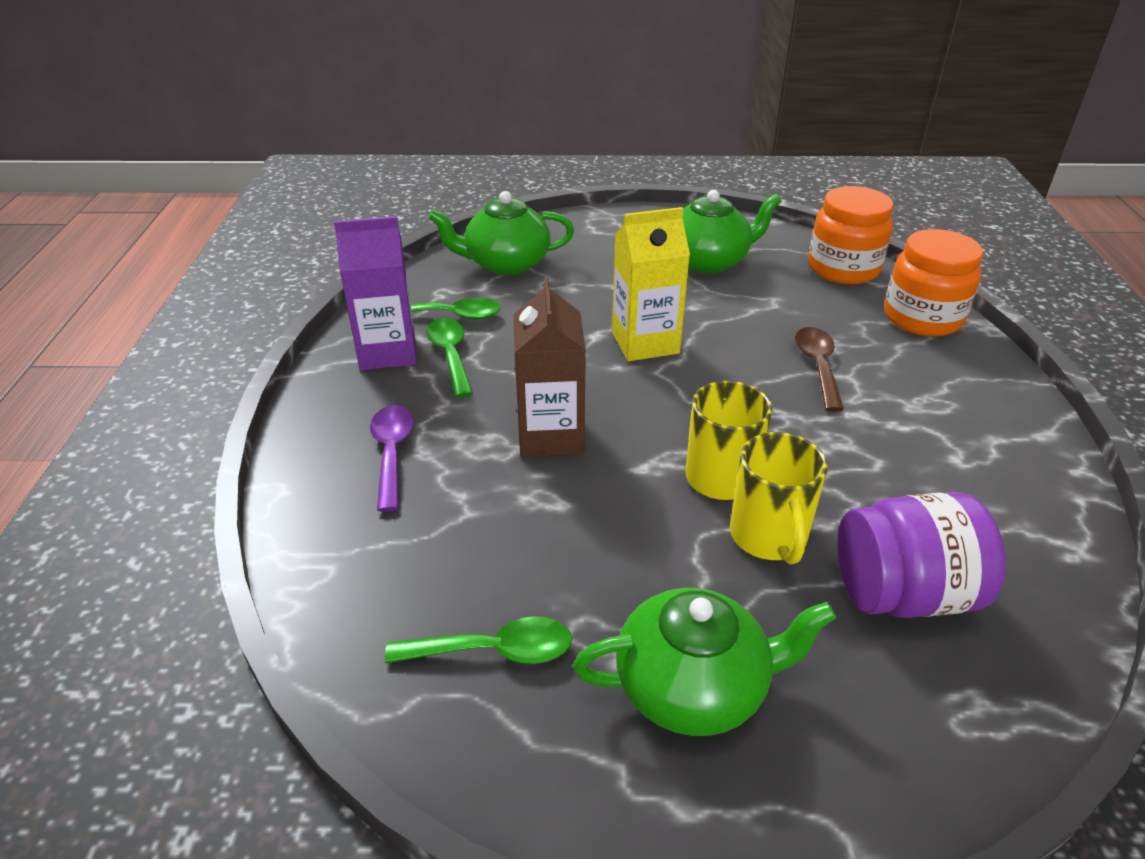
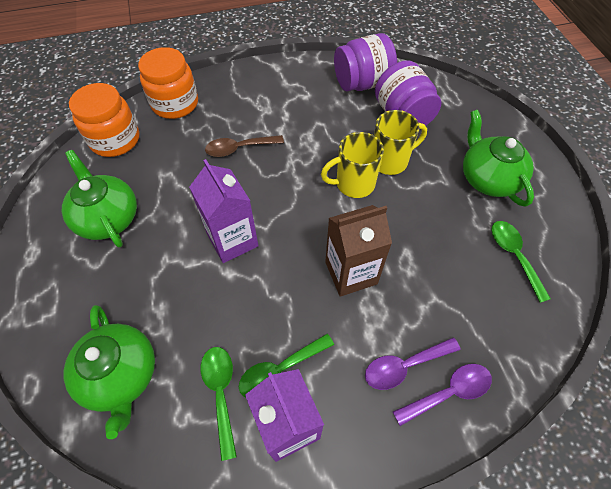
camera: 105 degrees left, 20 degrees up
yellow carton [612,207,690,361] -> purple carton [189,159,258,263]
none -> purple jar [334,33,397,92]
none -> purple spoon [393,364,492,426]

